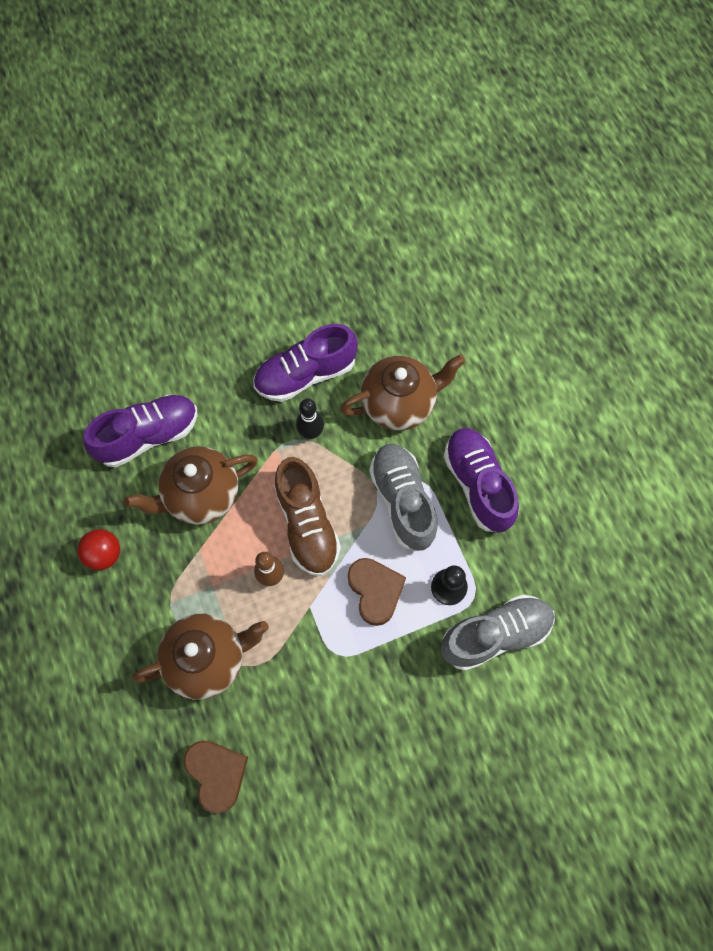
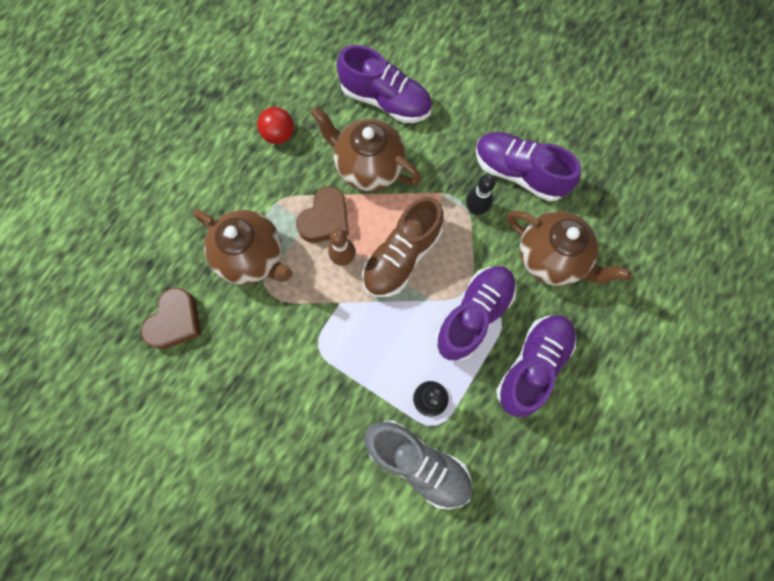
camera: 55 degrees right, 5 degrees up
brown heart [348,558,406,626] -> brown heart moved to [296,186,349,243]
grey shoe [369,444,438,551] -> purple shoe [435,266,517,361]

